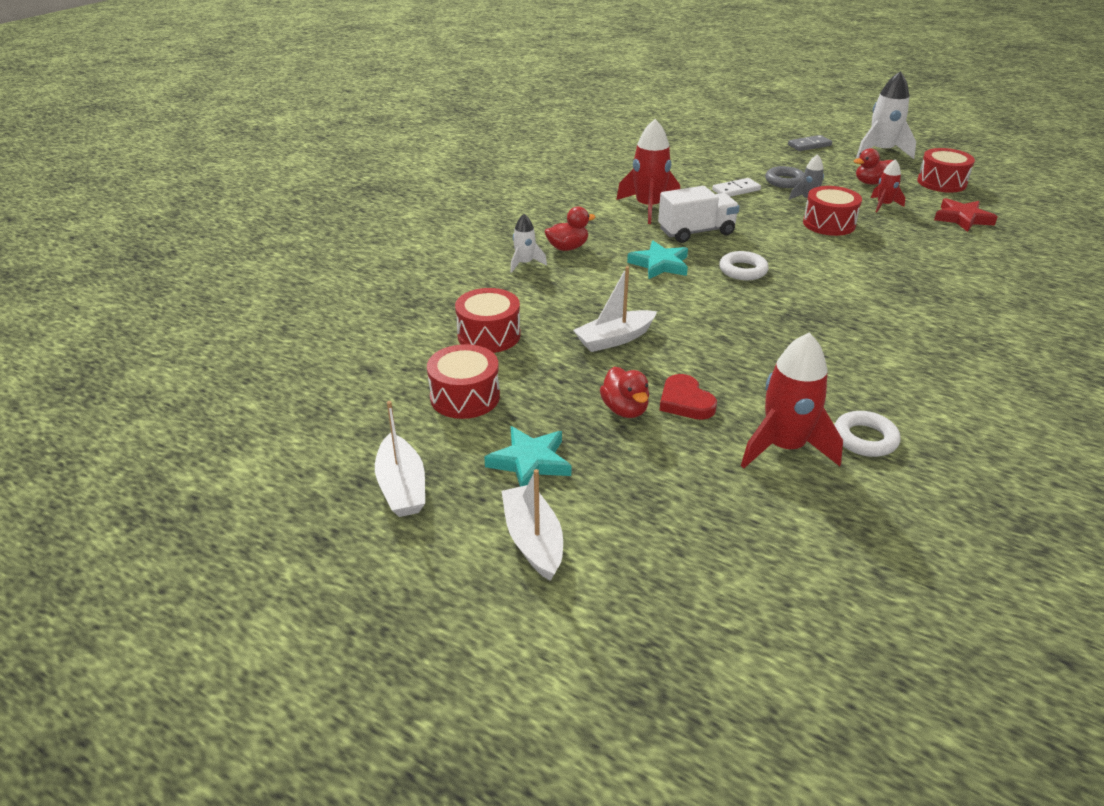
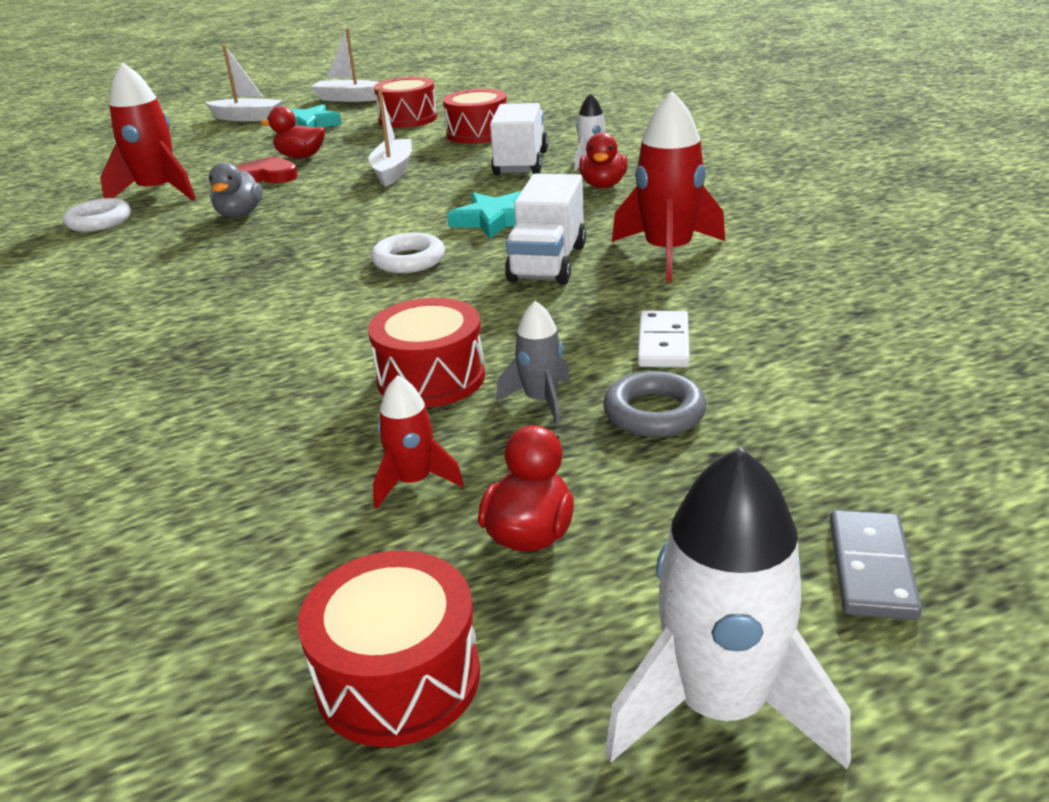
camera: 125 degrees right, 5 degrees down
red star [934,198,997,232] -> none
none -> grey duck [209,162,263,218]
none -> white truck [490,103,549,175]

